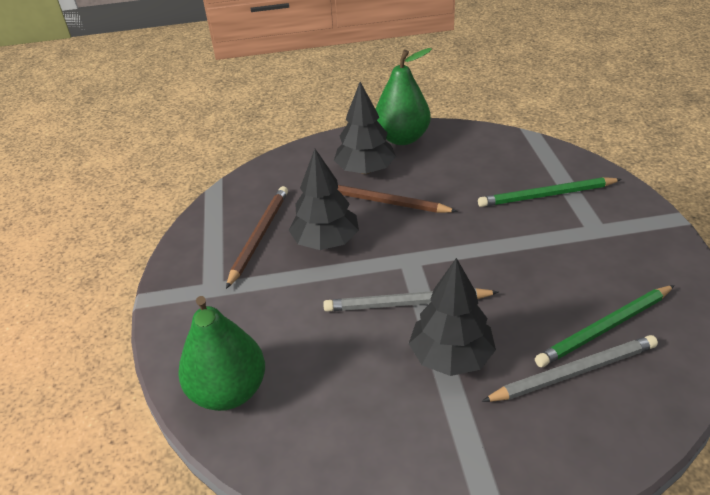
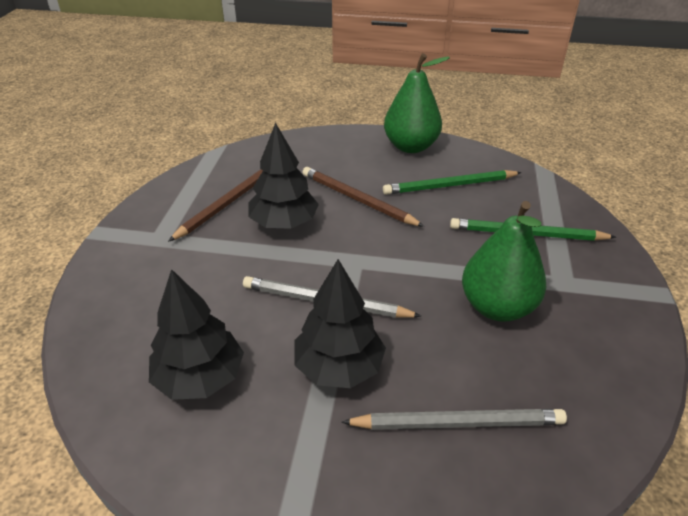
camera: 15 degrees right, 0 degrees up
green pear [178,296,265,411] -> green pear moved to [462,201,547,322]
black tree [334,82,396,174] -> black tree moved to [149,269,244,400]
green pencil [535,285,675,367] -> green pencil moved to [383,170,522,195]

